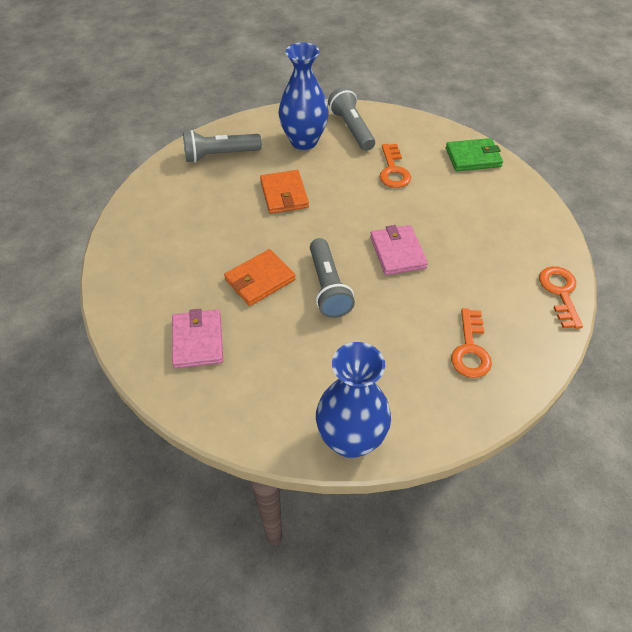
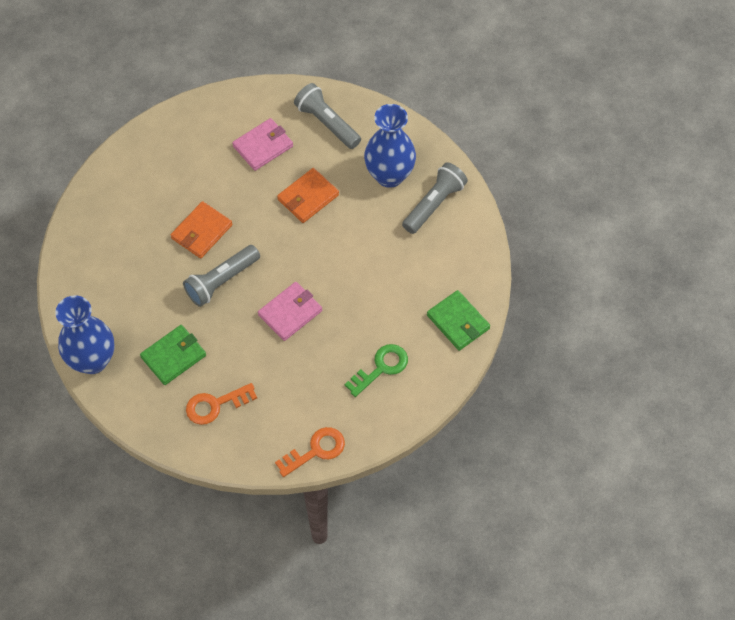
camera: 60 degrees right, 10 degrees up
pink wallet [172,309,223,369] -> pink wallet moved to [232,118,293,171]
orange wallet [224,249,296,306] -> orange wallet turned 75 degrees counterclockwise [171,201,232,258]
orange key [380,144,411,188] -> none
none -> green wallet [140,325,206,385]
none -> green key [345,344,408,397]

